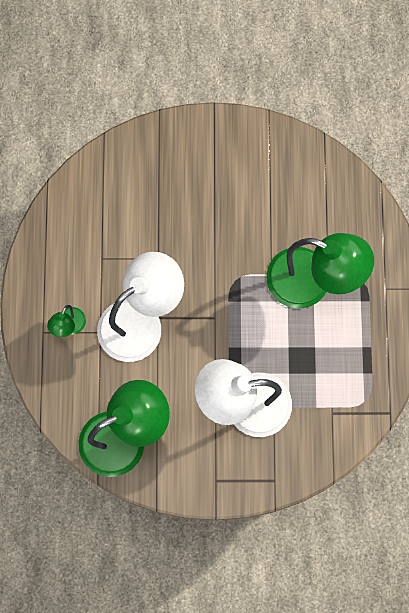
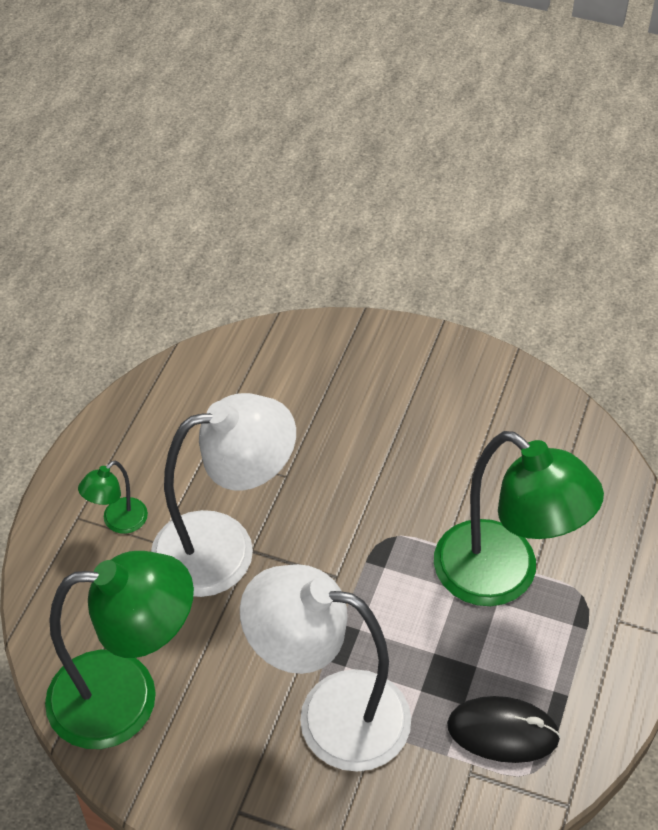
camera: 20 degrees right, 25 degrees down
none -> black mouse [447,696,561,763]

